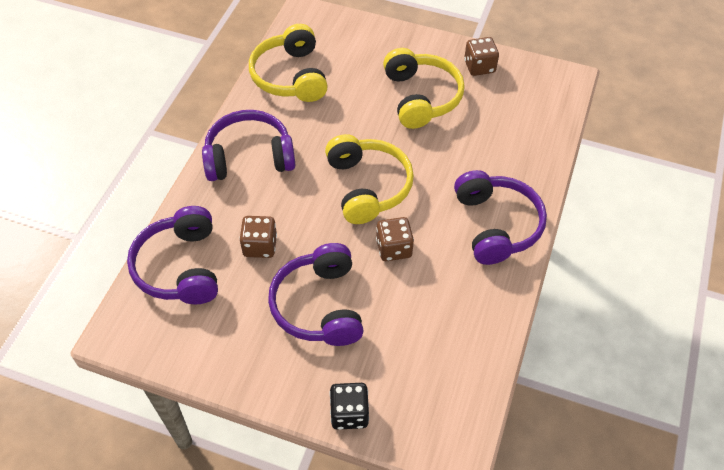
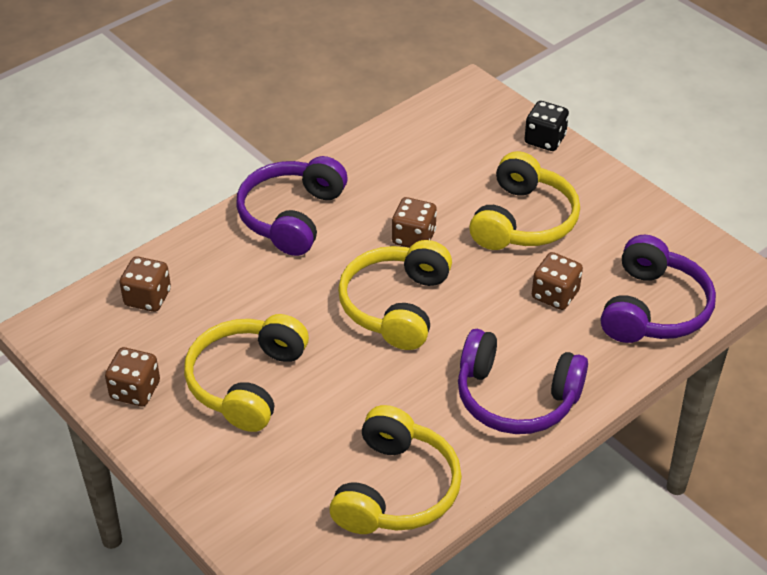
camera: 150 degrees left, 10 degrees down
purple headphones [268,243,364,346] -> yellow headphones [469,151,580,250]
none -> brown dice [120,256,171,312]

